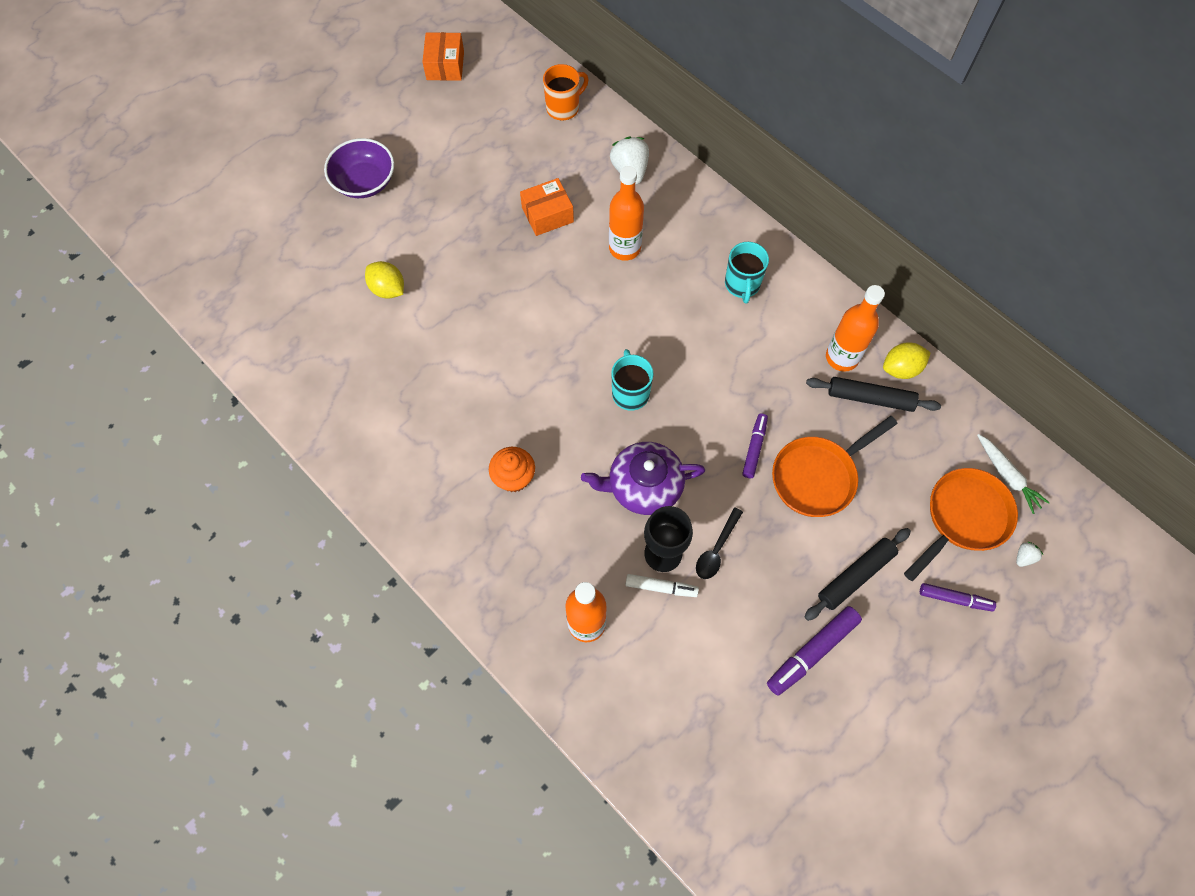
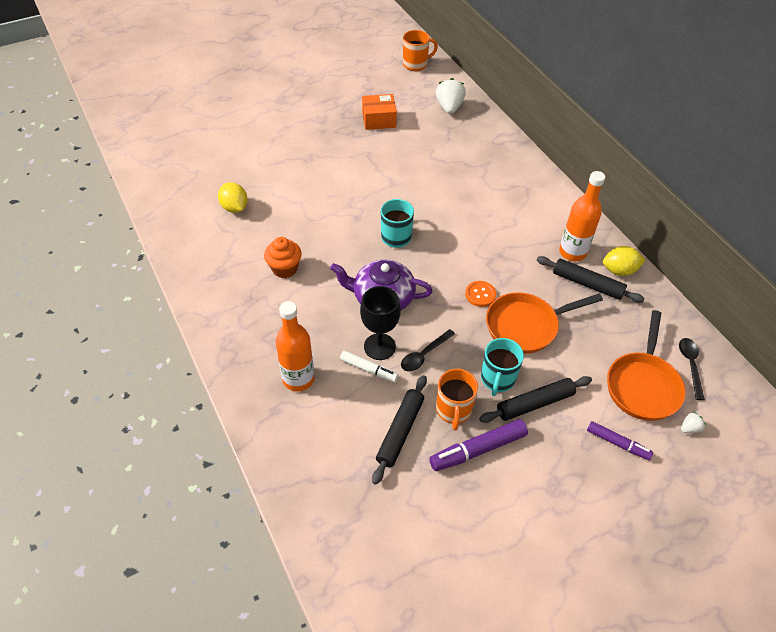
camera: 15 degrees right, 15 degrees down
purple bowl [324,138,394,198] -> none
yellow lemon [365,261,404,299] -> yellow lemon moved to [218,182,248,213]
orange box [422,32,464,81] -> none
orange bottle [609,166,644,261] -> none
turquoise mug [725,242,769,303] -> turquoise mug moved to [481,338,524,396]
purple marker [742,414,768,478] -> orange button [465,281,496,307]
orange pan [904,468,1018,581] -> orange pan turned 135 degrees clockwise [607,310,686,421]
white carrot [977,434,1050,514] -> black spoon [679,338,705,400]
none -> black rolling pin [372,375,427,485]
none -> orange mug [436,369,478,430]

